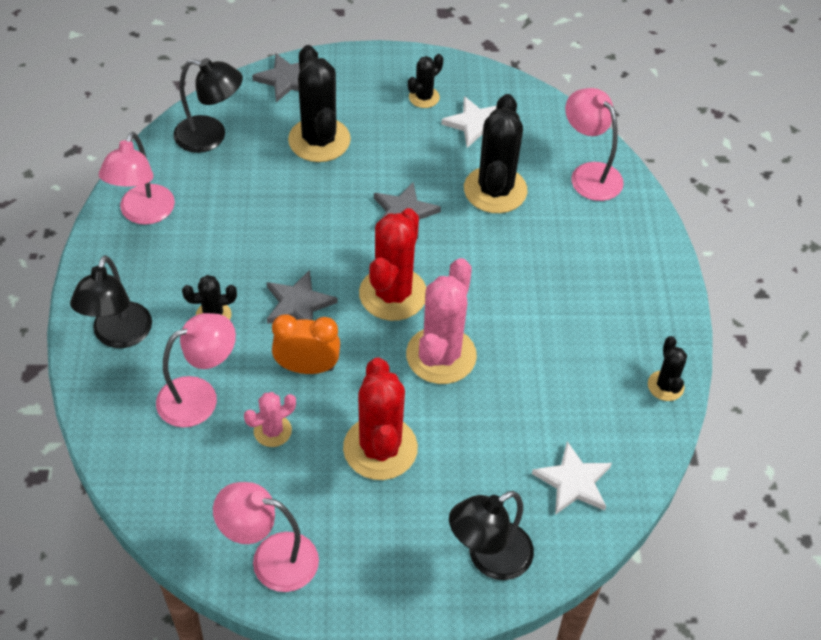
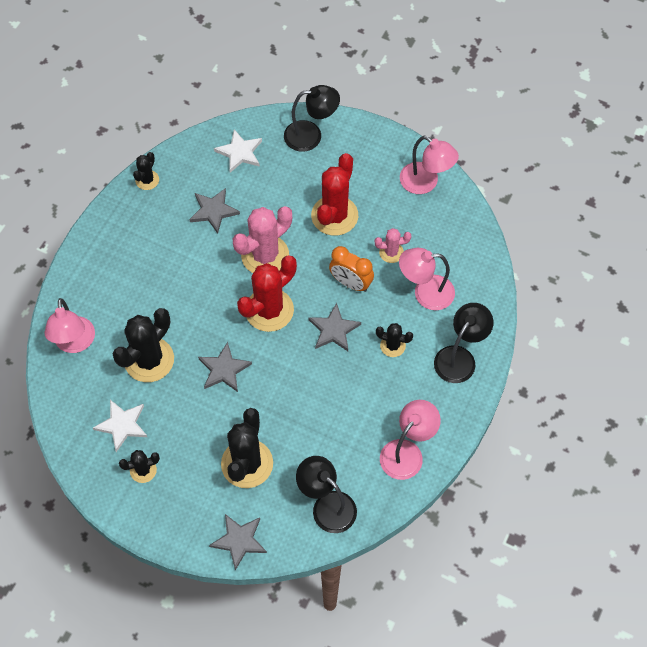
camera: 150 degrees left, 10 degrees up
none -> grey star [189,188,240,234]

